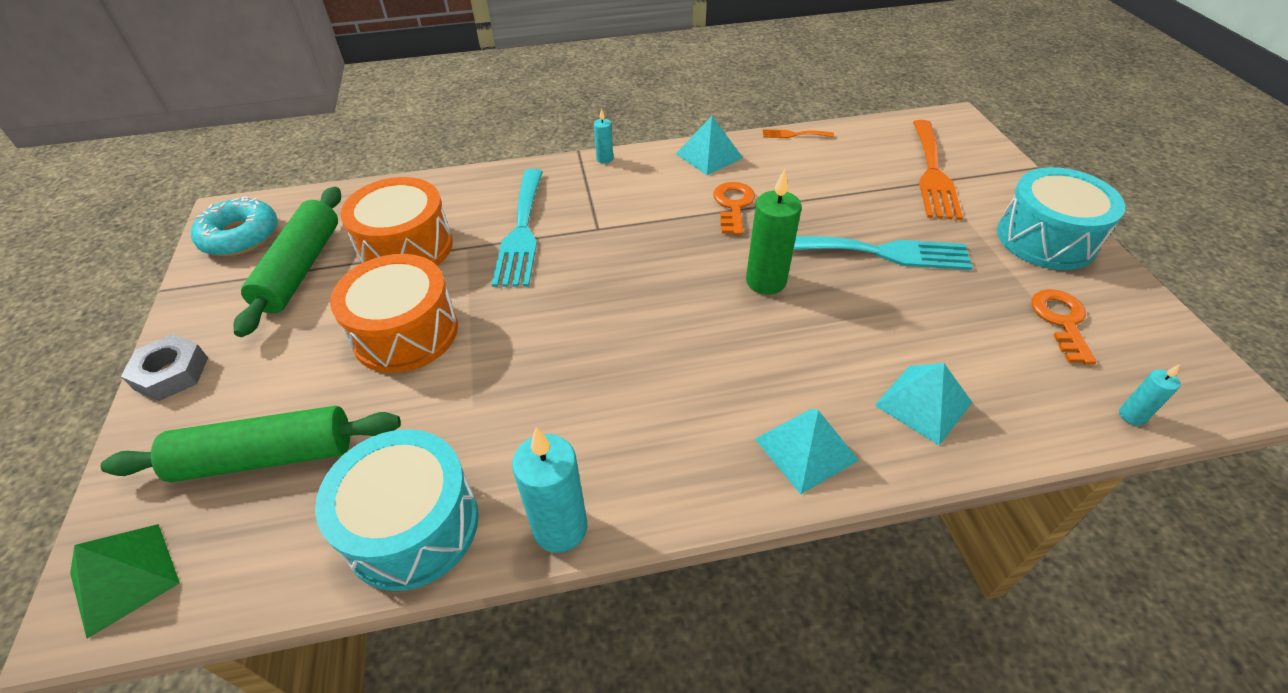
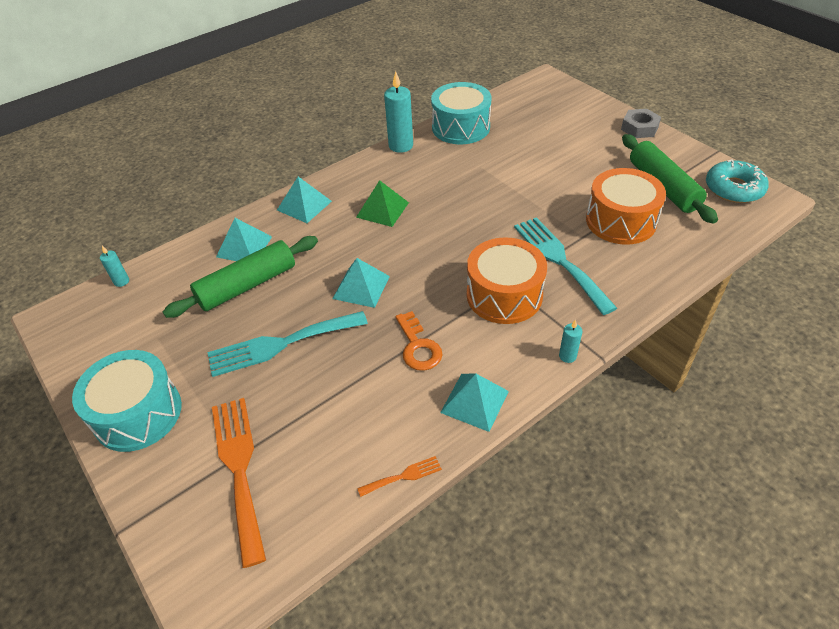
camera: 155 degrees right, 0 degrees up
green pyramid [70,524,180,639] -> green pyramid moved to [356,180,409,227]
green rolling pin [101,406,401,483] -> green rolling pin moved to [163,236,318,318]
orange drum [330,254,458,373] -> orange drum moved to [467,237,547,324]
green candle [746,169,802,295] -> turquoise pyramid [333,258,390,308]
orange key [1032,289,1097,365] -> none

